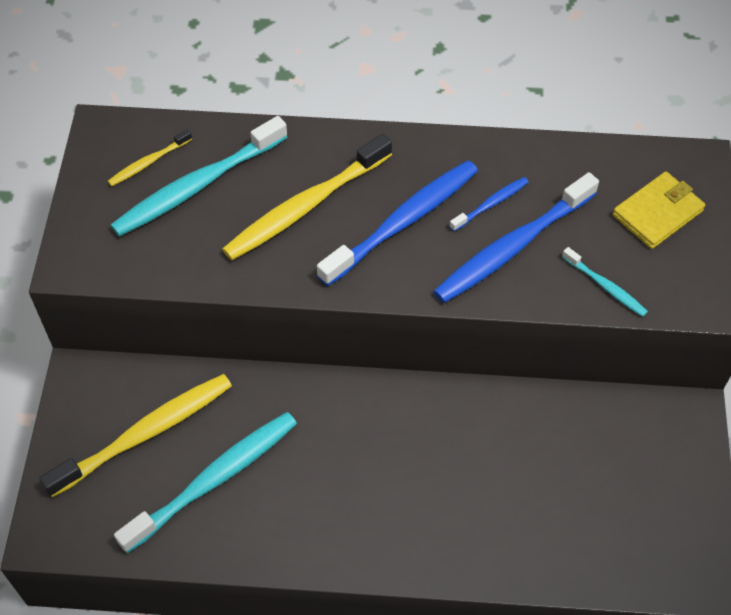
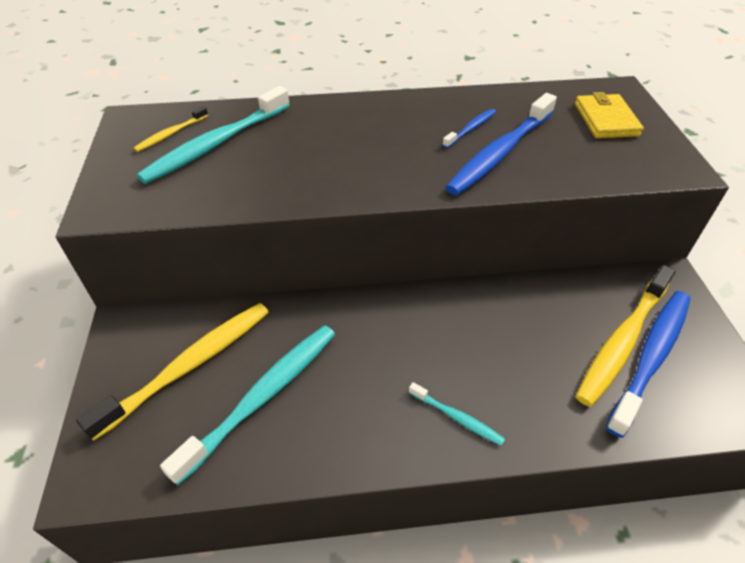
camera: 10 degrees left, 10 degrees down
yellow toothbrush [222,134,392,260] -> yellow toothbrush moved to [576,265,676,407]
blue toothbrush [317,160,478,286] -> blue toothbrush moved to [606,291,690,438]
turquoise toothbrush [562,247,648,317] -> turquoise toothbrush moved to [409,382,505,446]
yellow wallet [613,172,705,249] -> yellow wallet turned 45 degrees counterclockwise [575,92,644,138]

